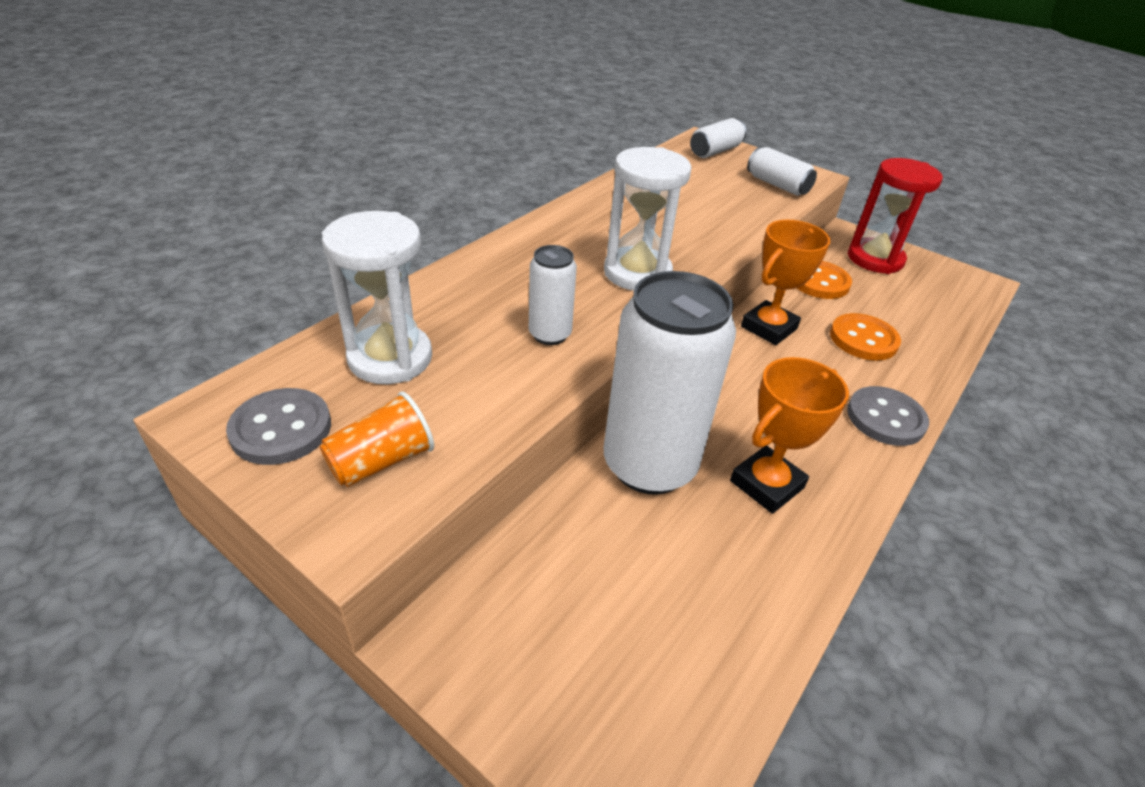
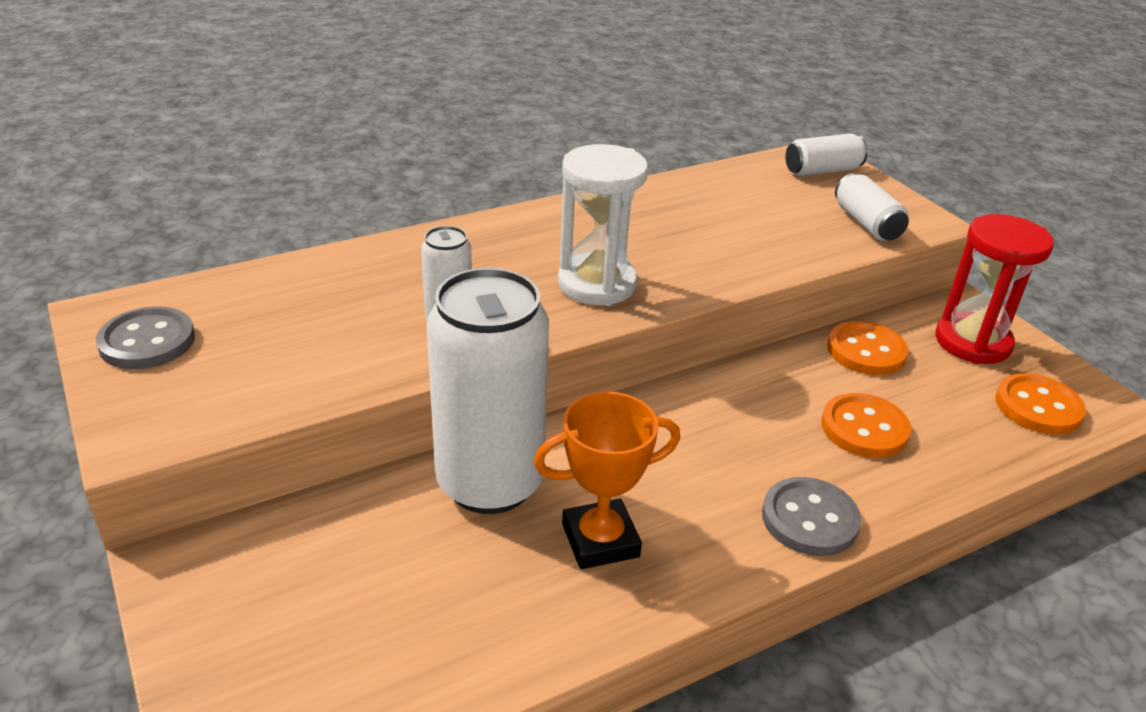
camera: 25 degrees right, 5 degrees down
orange cup [320,392,434,487] -> none
white hourglass [322,211,432,384] -> none
orange trophy [741,220,831,345] -> none
none -> orange button [995,373,1086,435]

